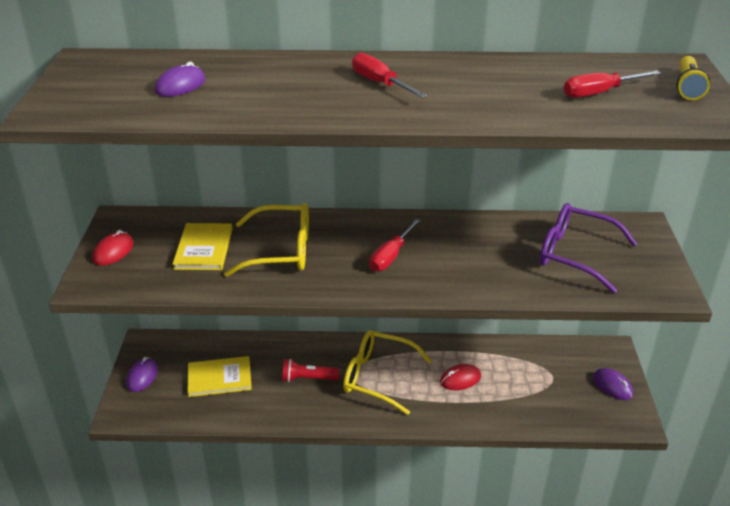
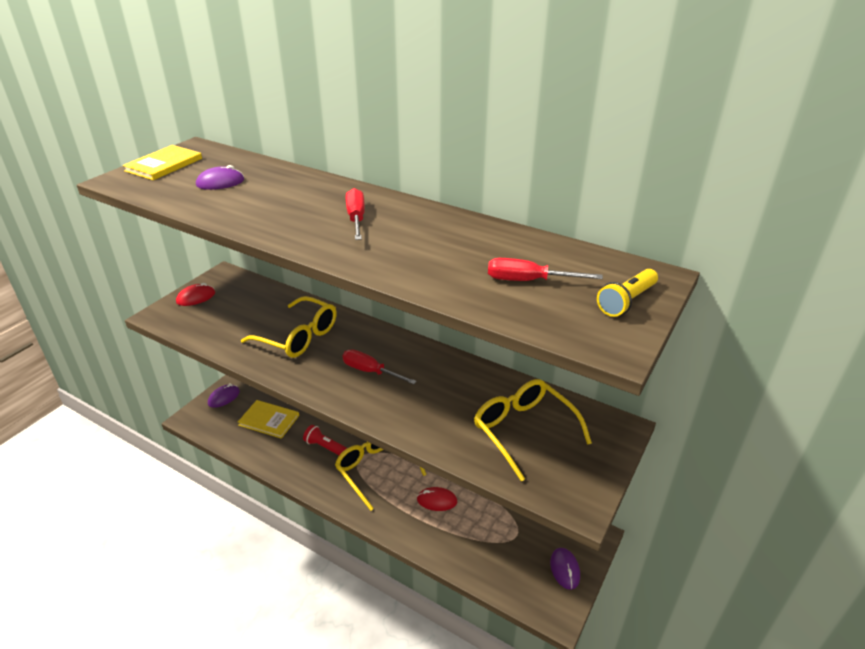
camera: 30 degrees right, 0 degrees up
yellow book [173,223,233,270] -> yellow book moved to [122,145,202,180]
red screwdriver [369,219,421,271] -> red screwdriver turned 60 degrees clockwise [342,349,417,384]
purple glasses [539,203,637,293] -> yellow glasses [474,379,592,482]

